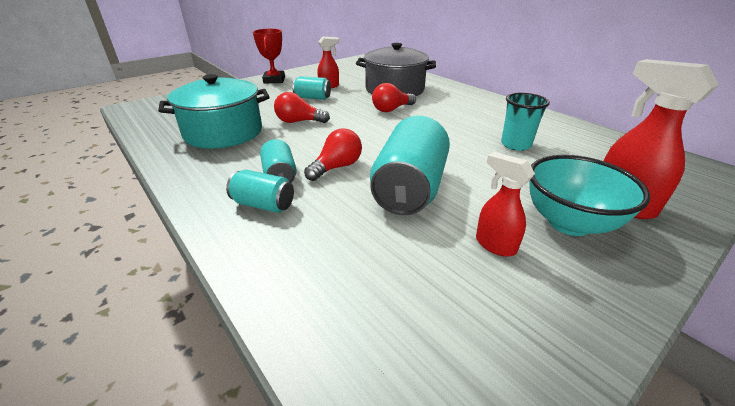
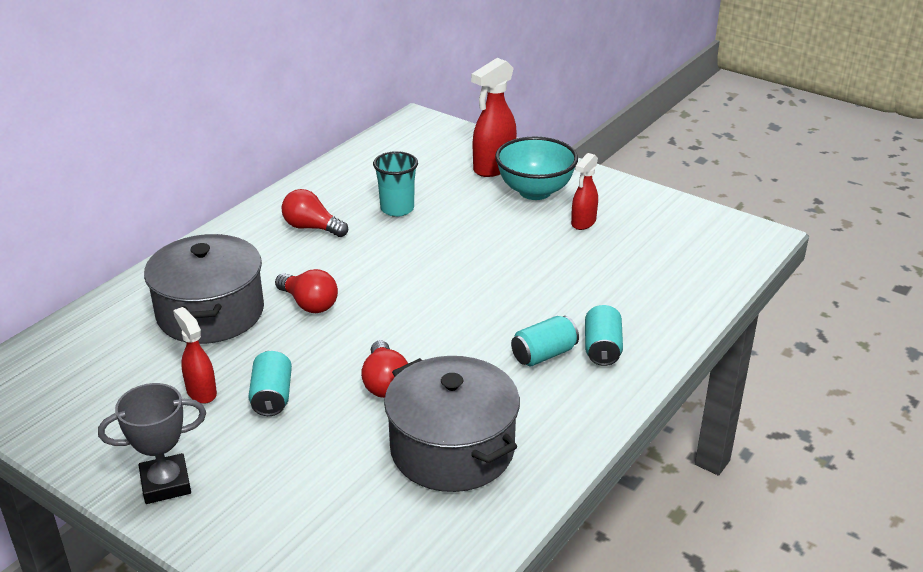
camera: 105 degrees left, 0 degrees up
turquoise pot [158,74,270,149] -> grey pot [384,356,520,492]
red trophy [253,29,285,83] -> grey trophy [98,383,206,504]
red light bulb [304,129,362,181] -> red light bulb moved to [281,189,348,237]
turquoise can [370,116,450,215] -> none

